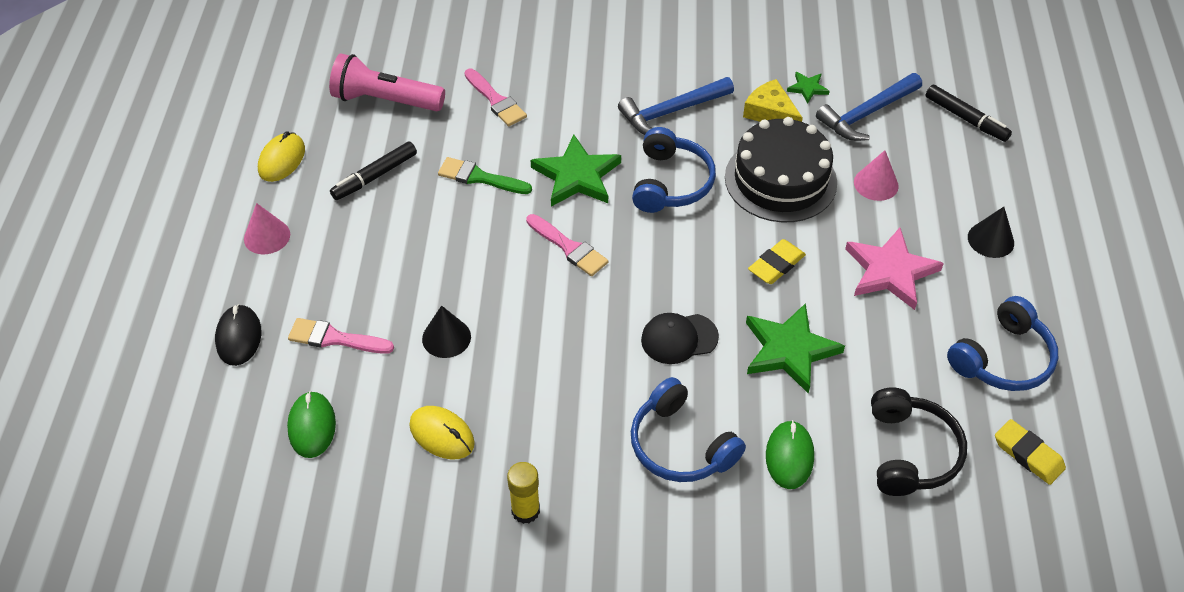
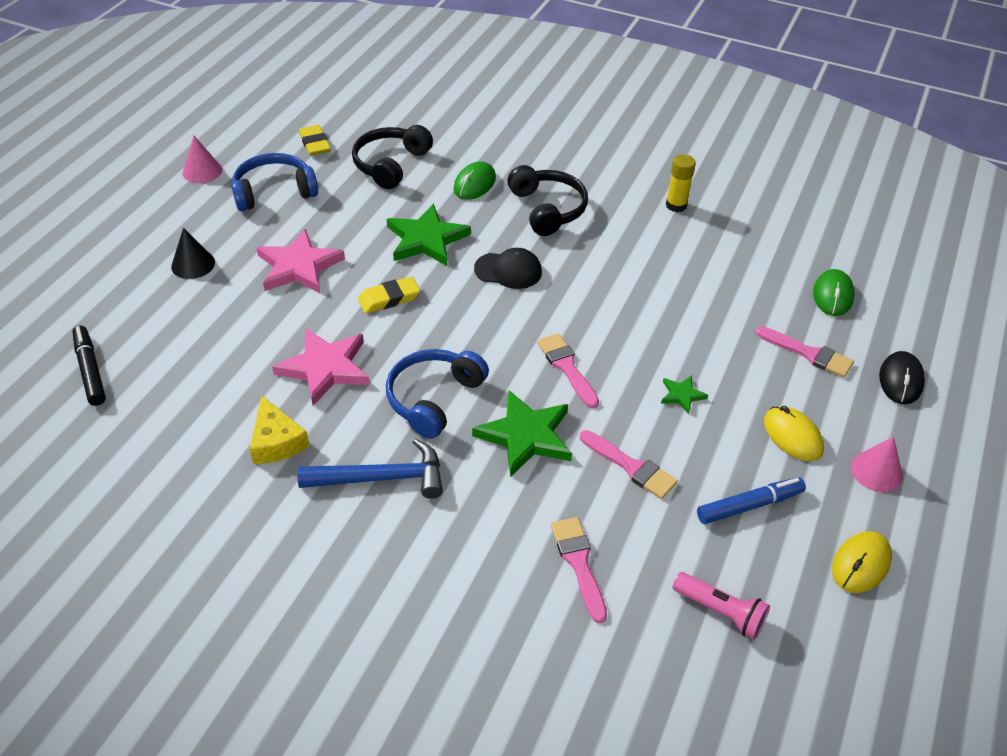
camera: 160 degrees left, 5 degrees down
pink flashlight [329,53,445,111] -> pink flashlight [673,572,770,640], size x0.63
black marker [330,141,417,200] -> blue marker [697,477,806,524]
yellow mouse [409,406,475,460] -> yellow mouse moved to [764,406,824,461]
black cone [422,306,471,358] -> none
green brush [438,157,532,194] -> pink brush [580,430,678,499]
blue headphones [631,377,746,482] -> black headphones [507,165,588,236]
black cake [725,117,837,222] -> pink star [272,328,370,406]
green star [787,72,830,104] -> green star moved to [661,376,708,414]
blue hammer [816,73,922,141] -> none
pink cone [854,150,899,201] -> pink cone moved to [183,136,222,183]

